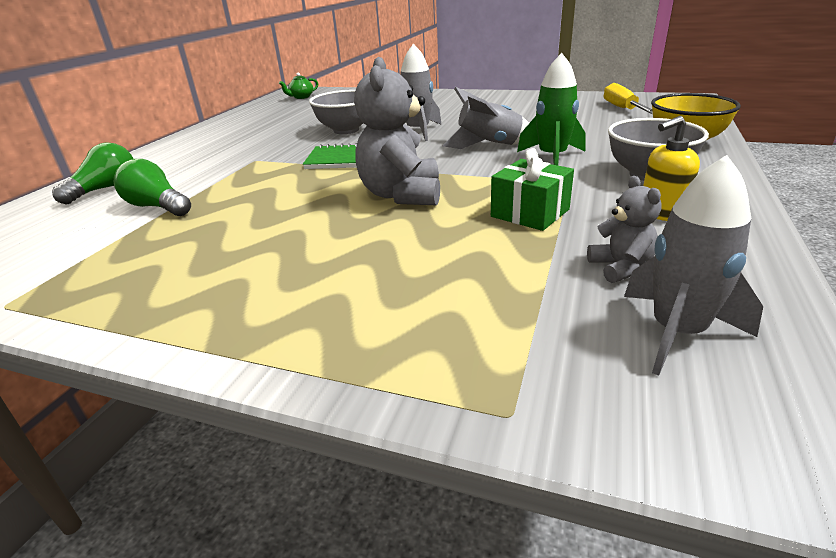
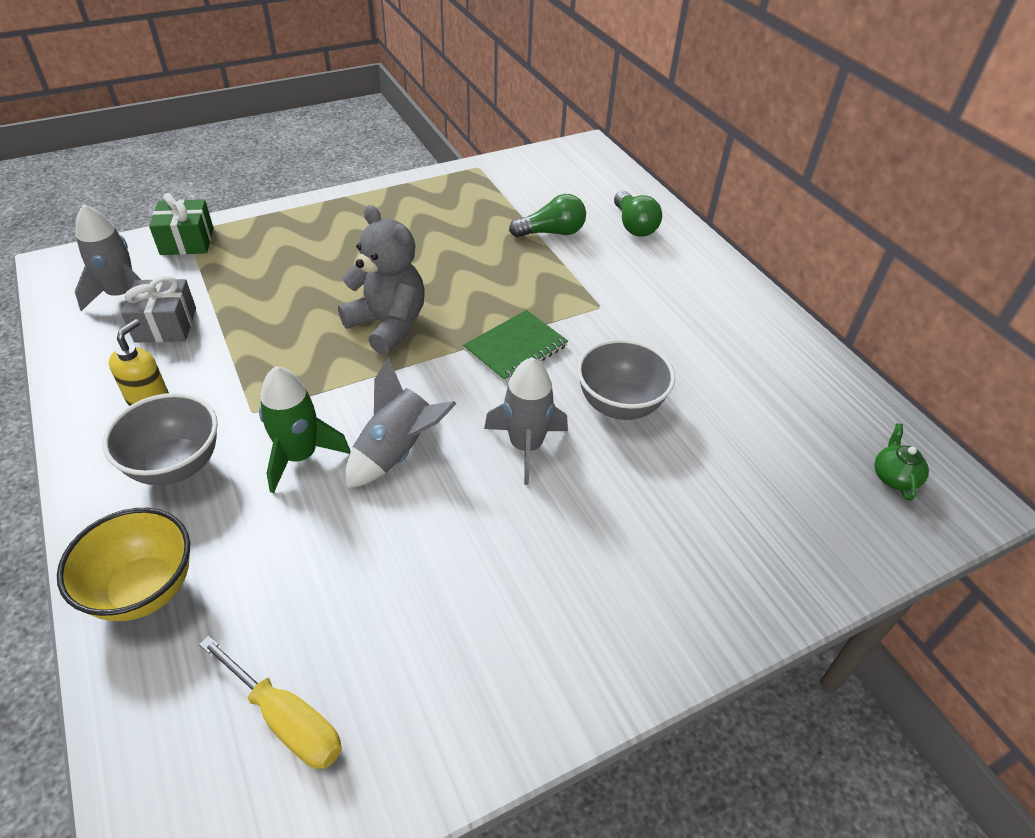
camera: 130 degrees right, 15 degrees up
green gift [491,148,574,231] -> green gift moved to [149,193,214,255]
grey teddy bear [587,176,662,283] -> grey gift [121,276,196,343]

